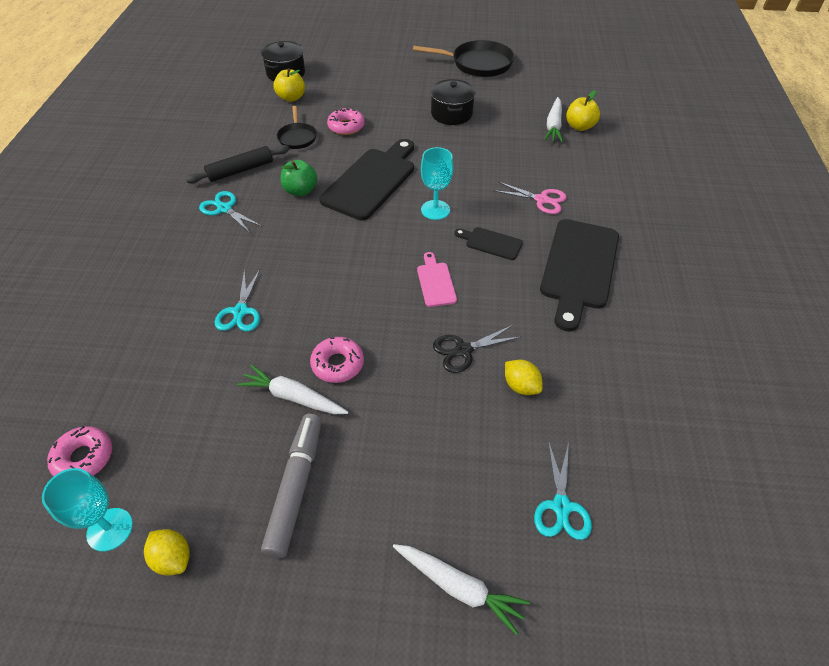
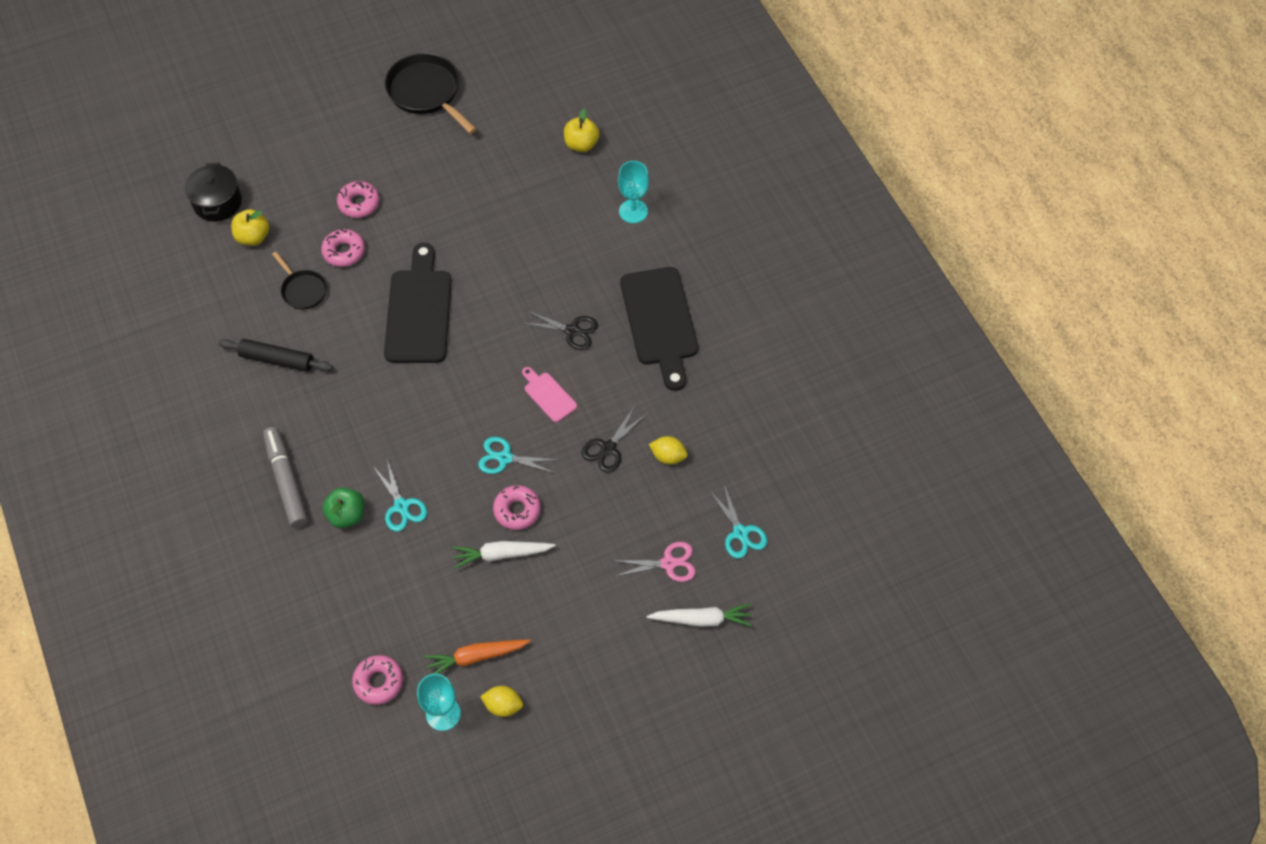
camera: 30 degrees left, 10 degrees up
black rolling pin [186,145,289,184] -> black rolling pin turned 75 degrees clockwise [219,339,333,372]
turquoise scissors [199,191,263,234] -> turquoise scissors moved to [478,437,557,474]
grey marker [261,414,322,558] -> grey marker moved to [263,427,308,528]
green apple [281,160,317,196] -> green apple moved to [322,487,364,528]
black pan [413,40,515,77] -> black pan turned 105 degrees counterclockwise [385,53,477,134]
turquoise goblet [421,147,453,220] -> turquoise goblet moved to [618,161,649,223]
black pot [430,79,476,125] -> none
black cutting board [454,227,523,260] -> black scissors [521,310,598,350]
pink scissors [493,182,567,214] -> pink scissors moved to [614,542,696,582]
white carrot [544,97,563,143] -> none
none -> pink donut [337,181,380,218]
none -> orange carrot [424,639,531,674]

